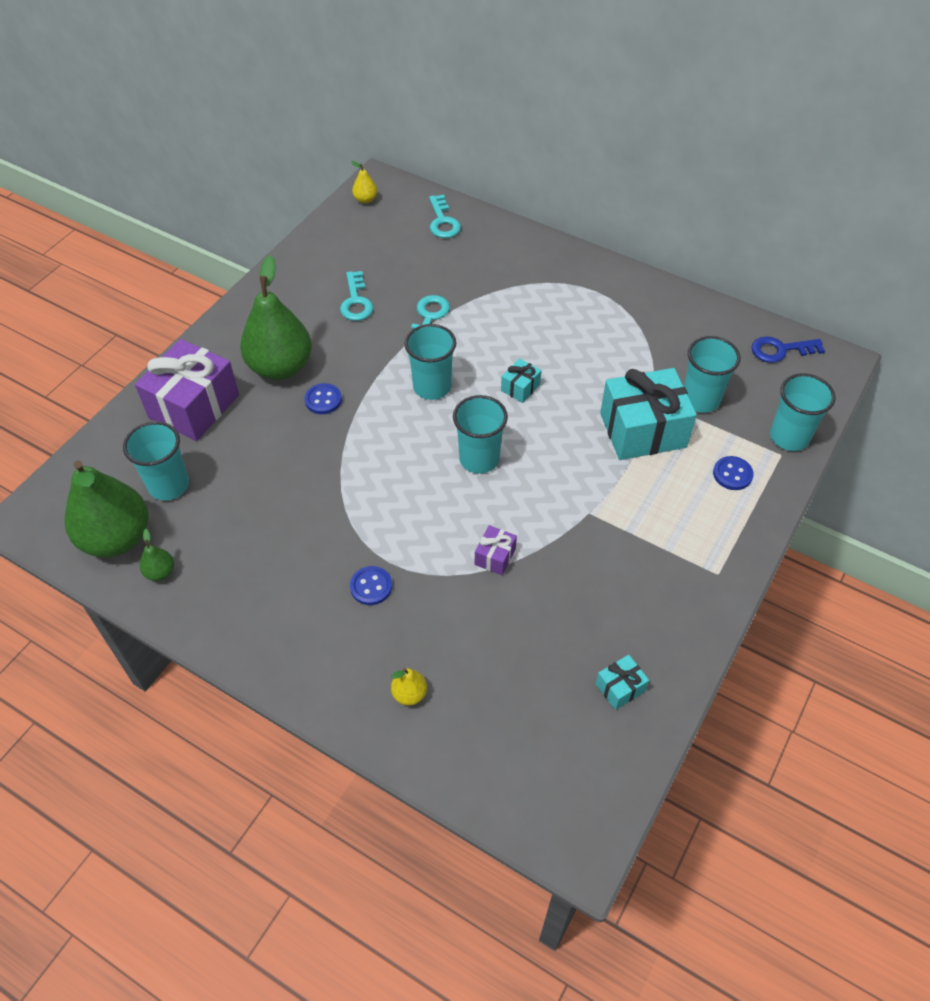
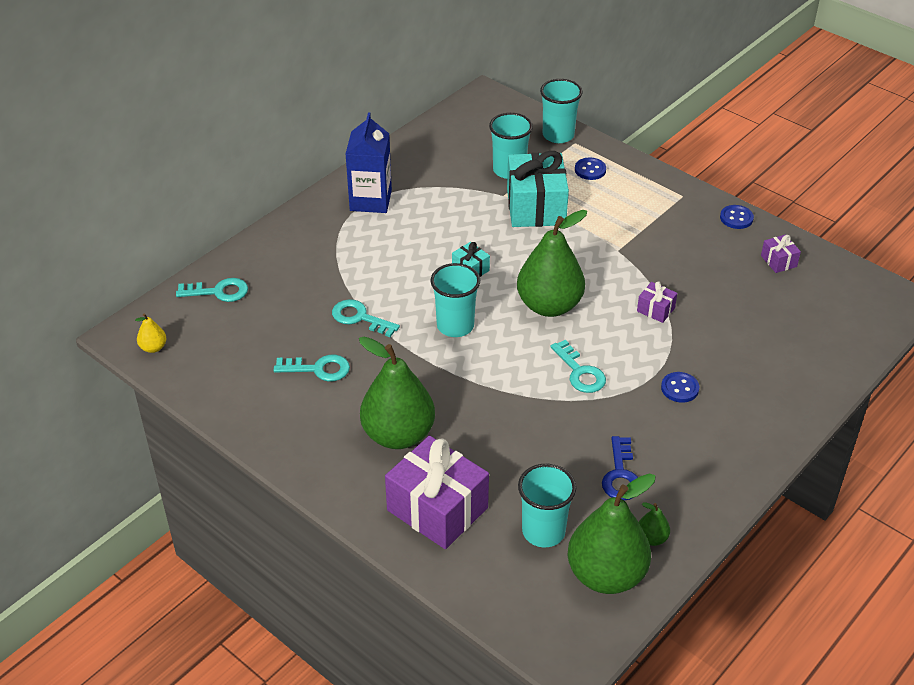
camera: 80 degrees left, 10 degrees down
blue button [305,383,342,414] -> blue button moved to [720,205,754,229]
yellow pear [391,668,427,705] -> none
turquoise cup [453,395,508,474] -> green pear [517,210,587,317]
turquoise gift [596,655,649,710] -> purple gift [761,235,801,273]
blue key [751,336,825,363] -> blue key moved to [602,436,638,500]
none -> blue carton [346,112,392,213]
none -> turquoise key [551,340,606,393]

